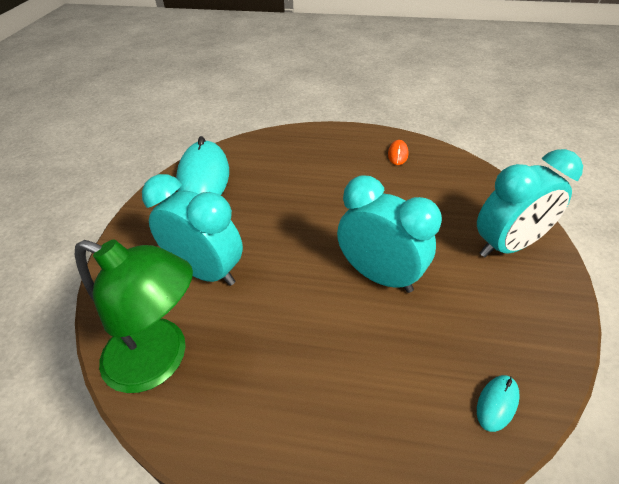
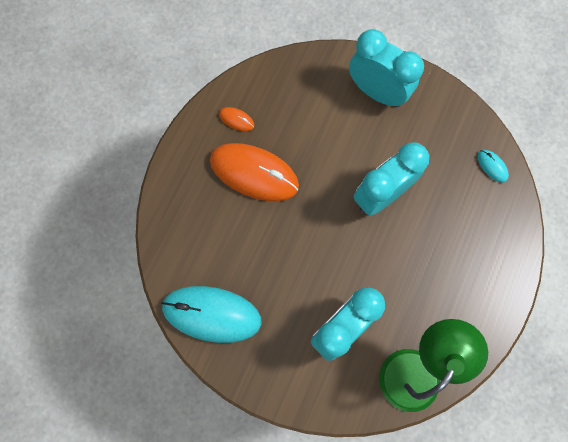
camera: 75 degrees left, 30 degrees up
turquoise clock [477,149,583,257] -> turquoise clock turned 45 degrees counterclockwise [349,29,424,107]
none -> orange mouse [210,143,299,201]

